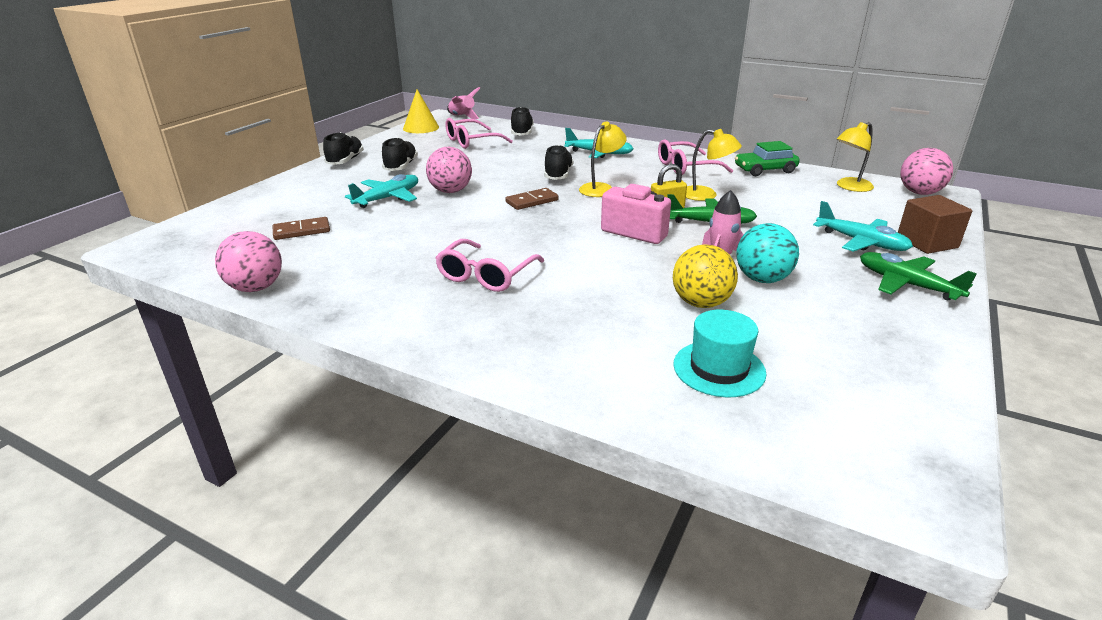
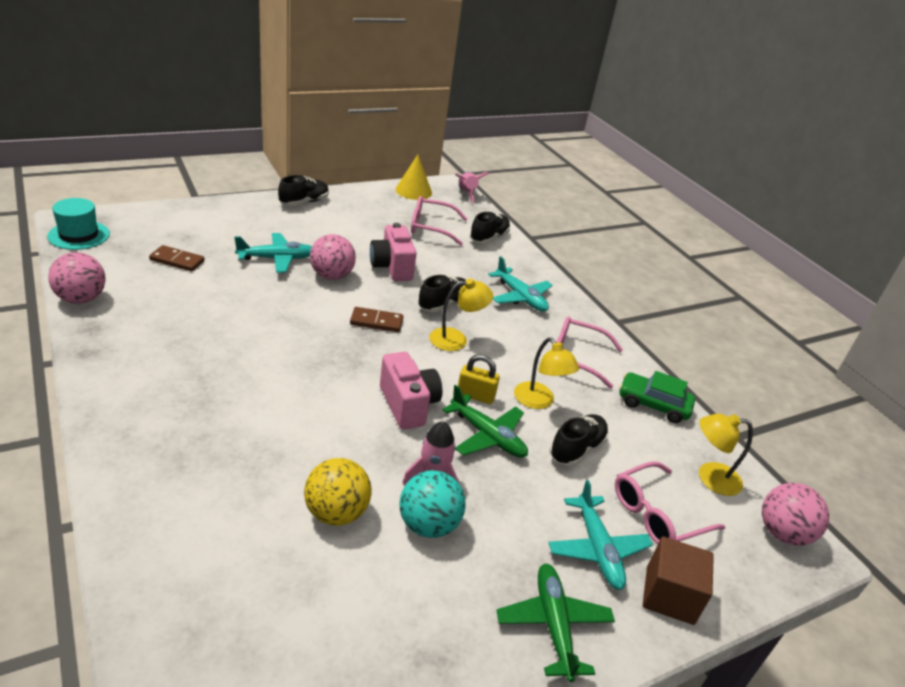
camera: 30 degrees right, 5 degrees up
black shoe [382,137,418,171] -> black shoe moved to [550,414,609,466]
pink glasses [435,239,544,292] -> pink glasses moved to [615,461,726,544]
turquoise hat [673,310,766,397] -> turquoise hat moved to [47,198,110,250]
none -> pink camera [370,223,417,281]

